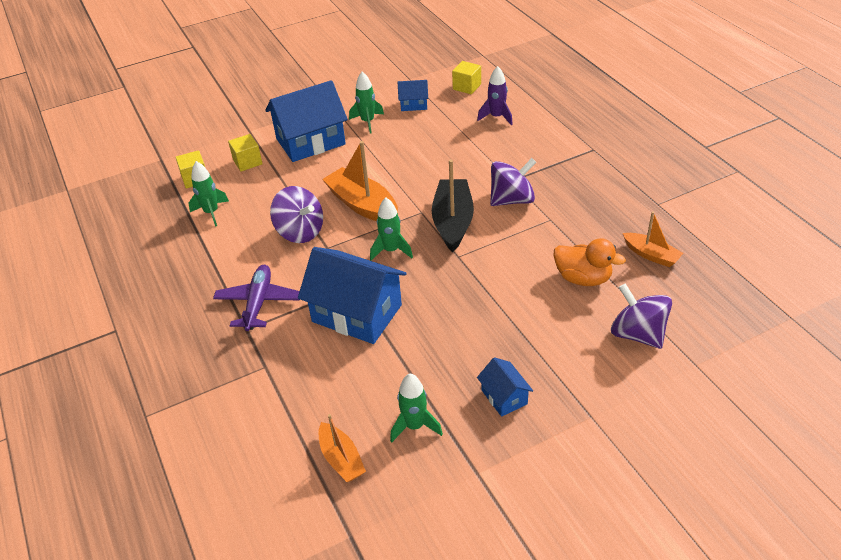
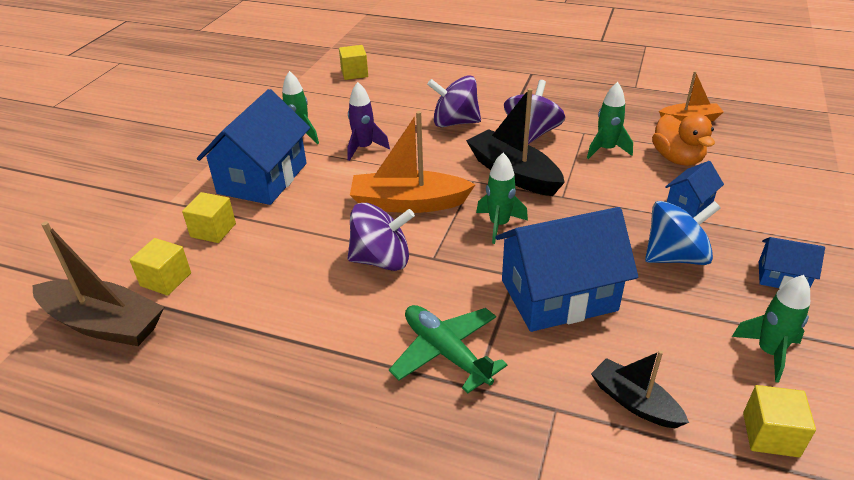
camera: 45 degrees left, 5 degrees down
green rocket [188,161,229,227] -> green rocket moved to [587,82,633,159]
purple plane [213,265,300,331] -> green plane [389,305,507,393]
orange boat [319,414,366,482] -> yellow cube [743,385,816,457]
blue house [398,80,428,111] -> blue house moved to [665,161,724,218]
purple rocket [477,66,513,126] -> purple rocket moved to [347,82,390,161]
orange duck [553,238,626,286] -> orange duck turned 90 degrees clockwise [652,114,715,166]
purple spinning top [611,283,672,349] -> purple spinning top moved to [427,75,481,127]
none -> brown boat [32,221,164,346]
none -> black boat [591,350,689,428]
none -> blue spinning top [645,201,721,265]

